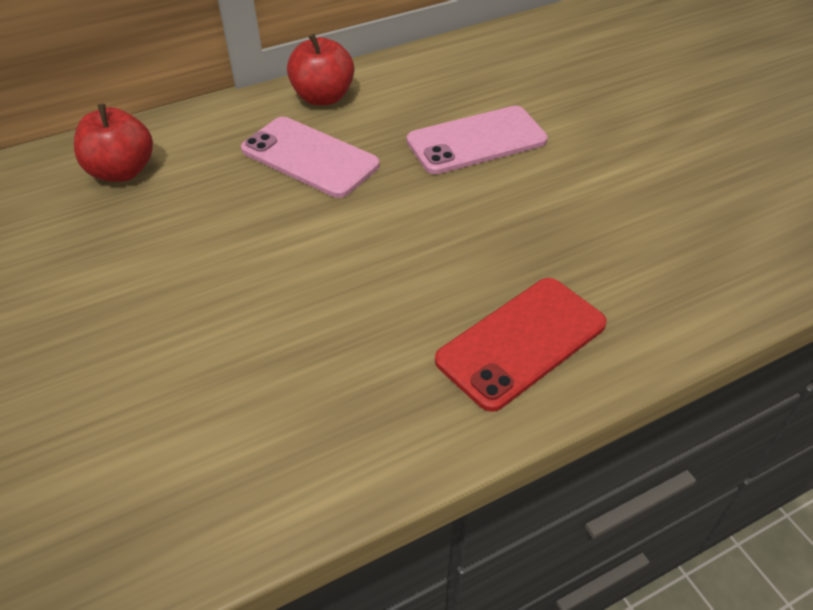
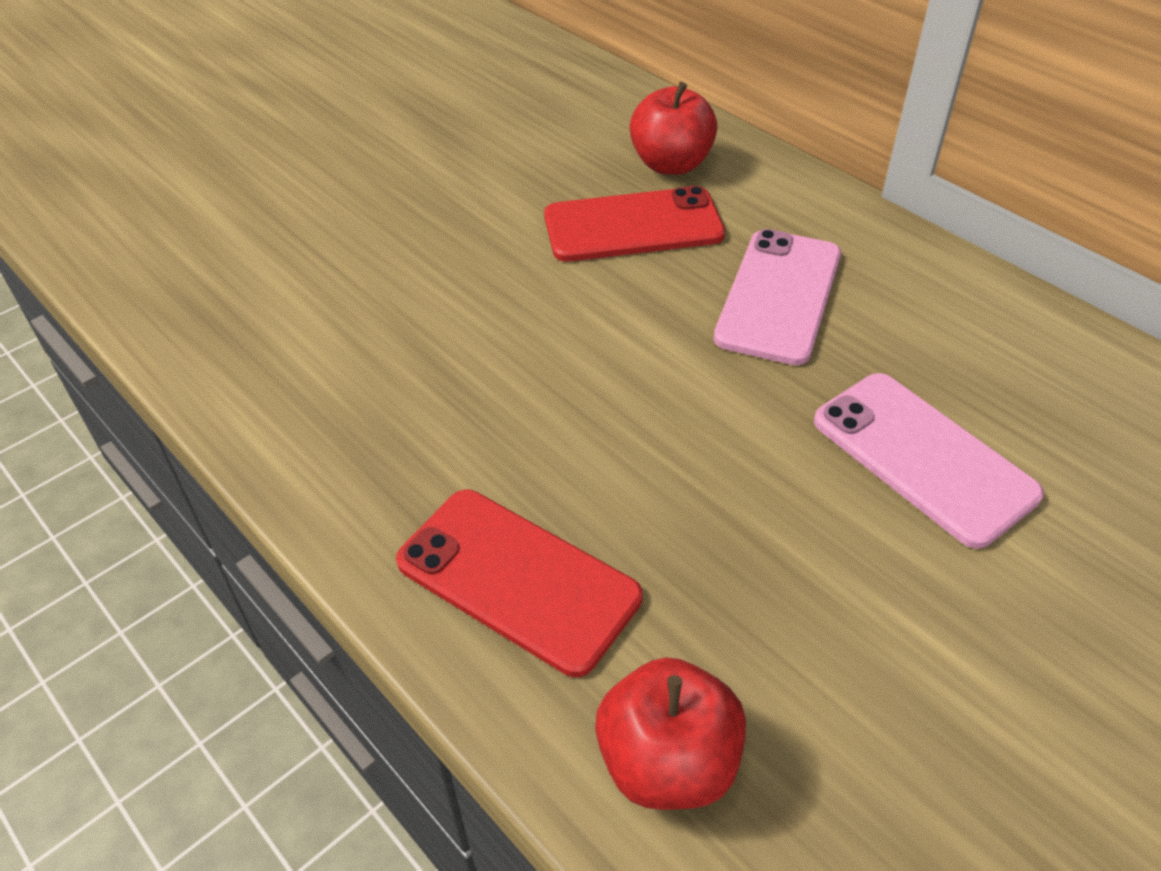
camera: 75 degrees right, 0 degrees up
red apple [287,34,354,105] -> red apple moved to [595,657,746,810]
none -> red phone [544,186,725,262]

